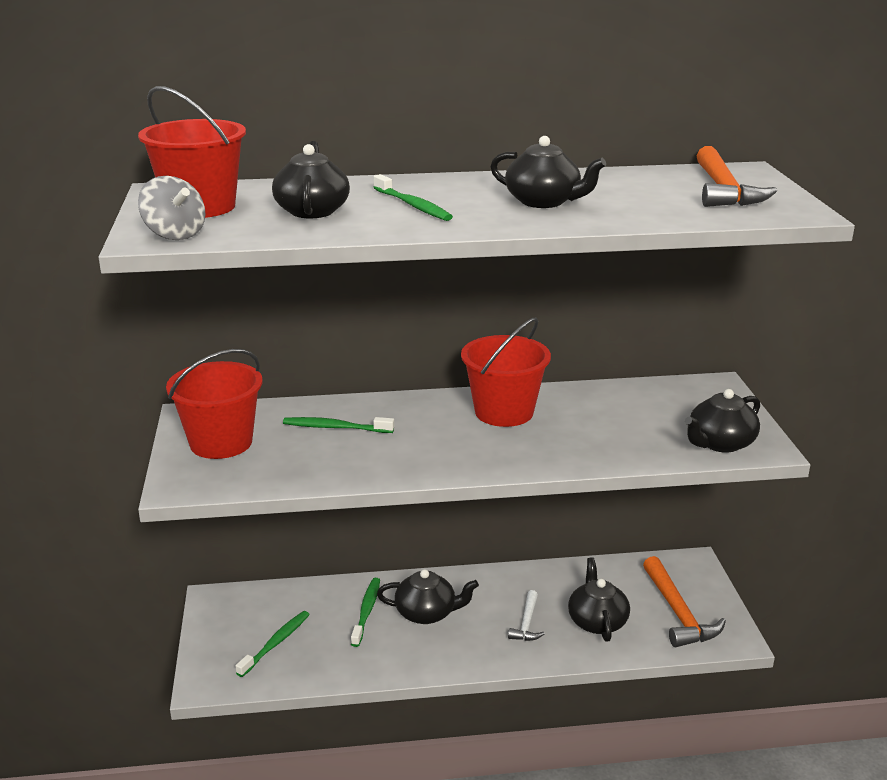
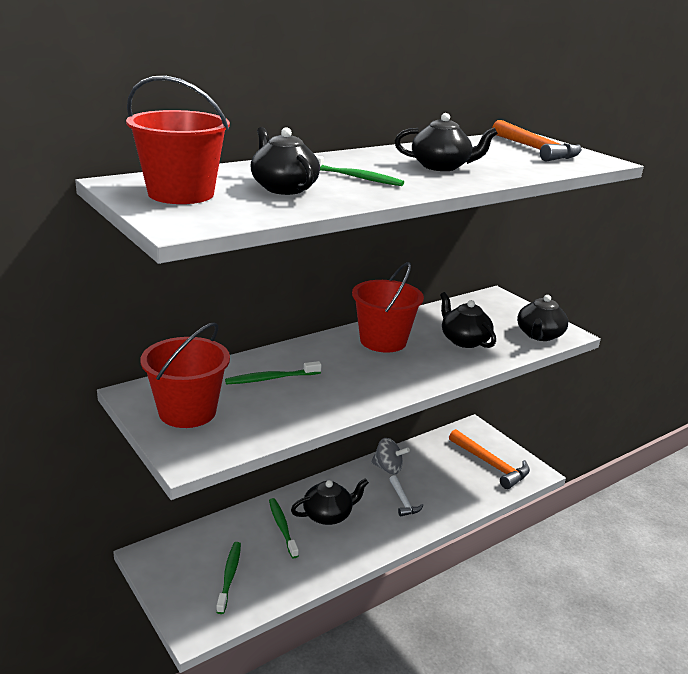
camera: 30 degrees left, 0 degrees up
grey spinning top [138,176,206,240] -> grey spinning top moved to [371,438,410,474]
black teapot [568,557,630,642] -> black teapot moved to [440,292,496,348]

